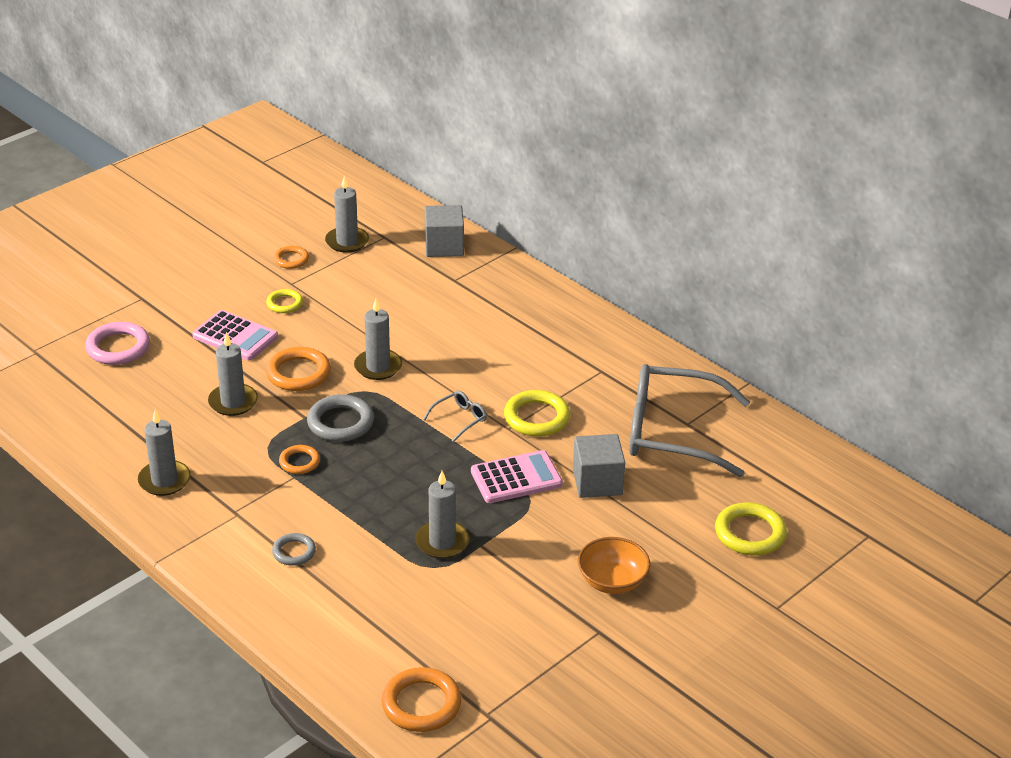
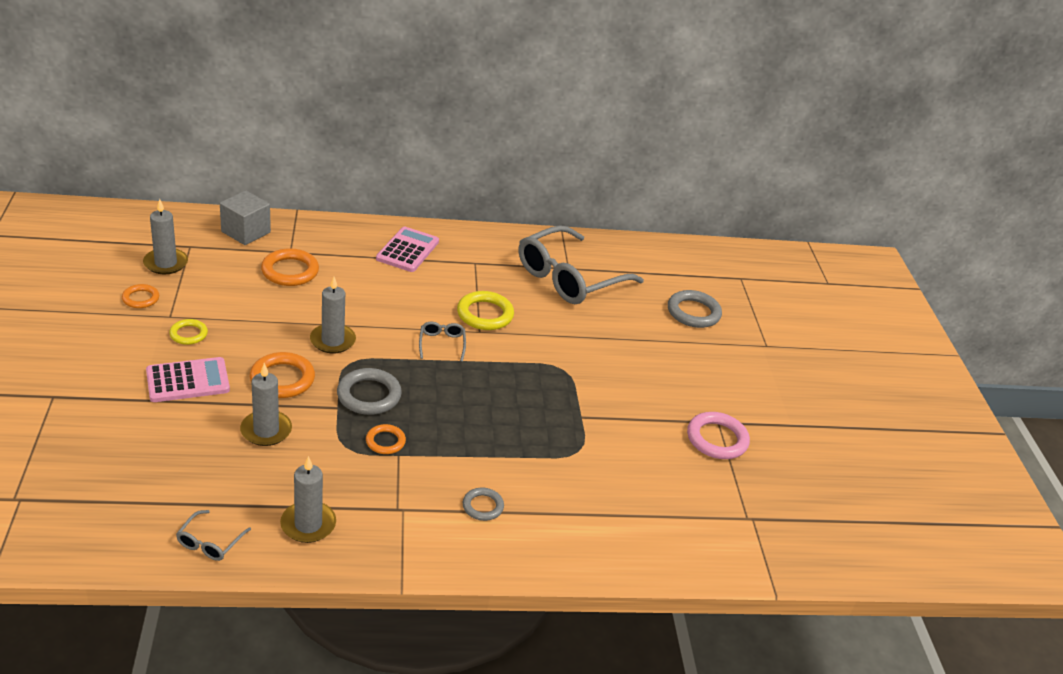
camera: 55 degrees left, 0 degrees up
pink ring [85,322,150,365] -> pink ring moved to [687,412,750,459]
orange ring [381,667,462,732] -> orange ring moved to [261,248,319,286]
grey candle [415,471,469,559] -> none
pink calculator [471,450,563,503] -> pink calculator moved to [376,227,439,272]
grey cube [573,434,625,498] -> none
orange bowl [578,537,650,594] -> none
yellow ring [715,502,787,555] -> grey ring [668,290,722,328]
none -> grey glasses [176,510,251,561]

